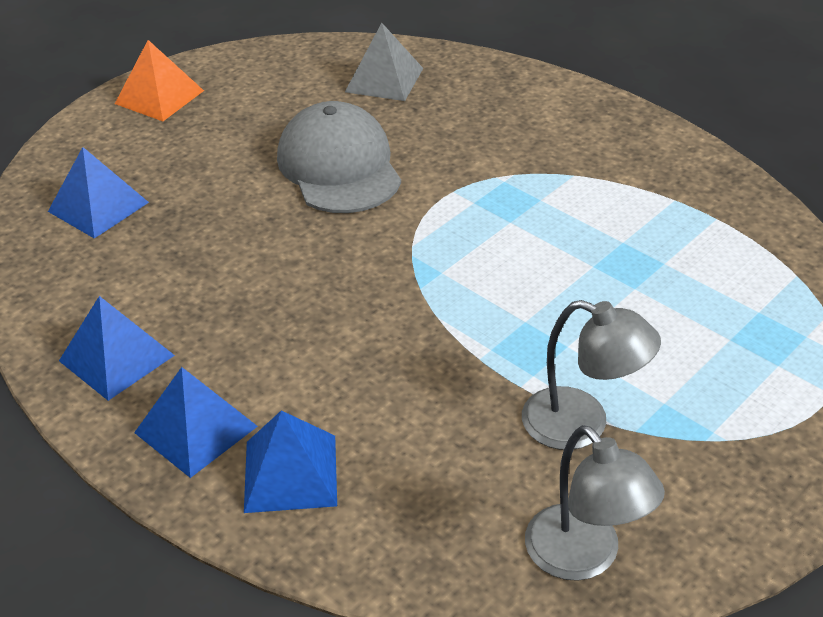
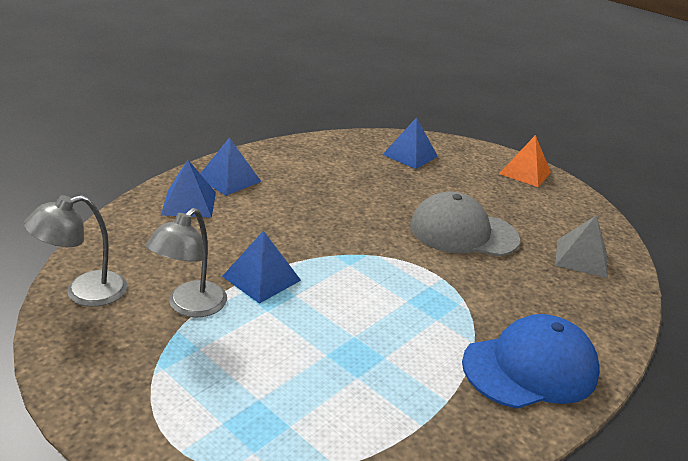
camera: 85 degrees right, 10 degrees down
blue pyramid [59,296,175,401] -> blue pyramid moved to [222,230,301,304]
grey cap [277,101,401,213] -> grey cap turned 150 degrees counterclockwise [410,191,520,257]
none -> blue cap [462,314,599,409]

